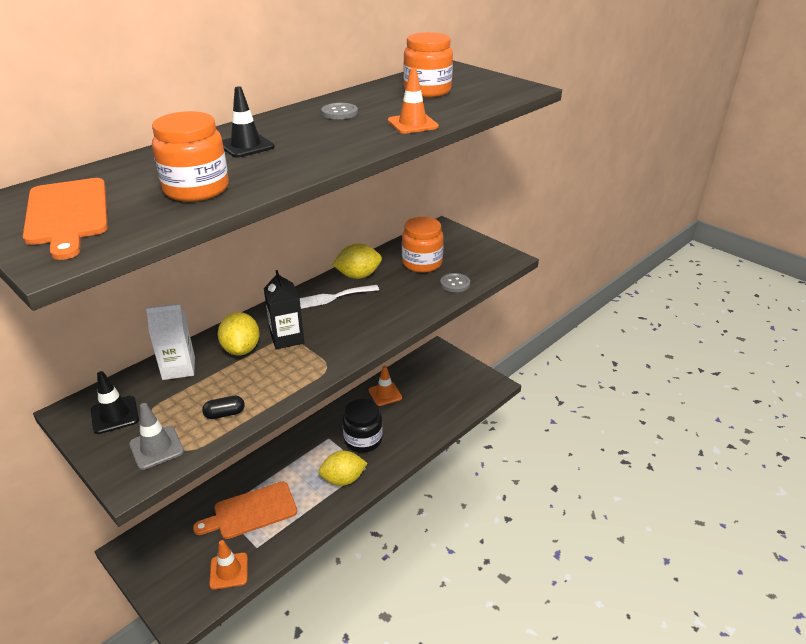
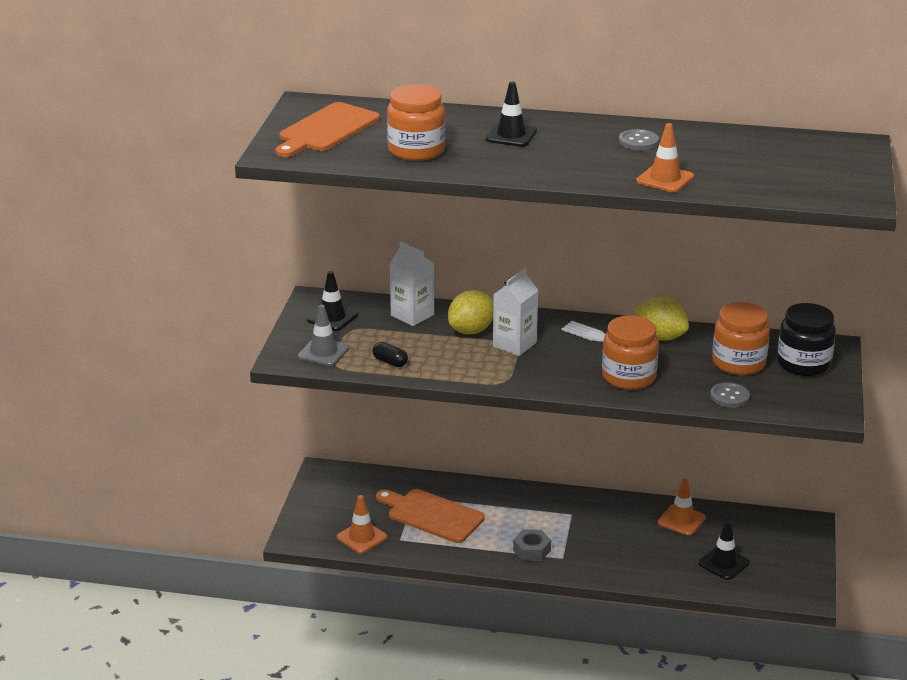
camera: 55 degrees right, 5 degrees down
black carton [264,270,304,349] -> white carton [493,268,539,356]
yellow lemon [319,451,367,486] -> grey nut [513,530,551,561]
black jar [343,399,382,453] -> black jar moved to [777,303,836,376]
orange jar [404,32,453,97] -> orange jar moved to [602,315,659,390]
none -> black traffic cone [698,520,750,580]

